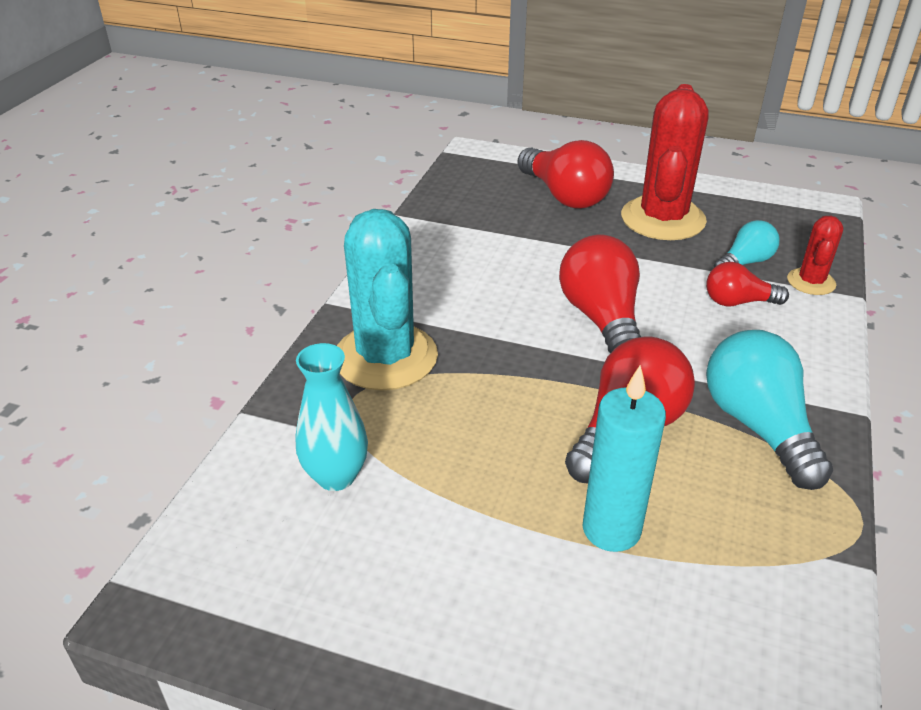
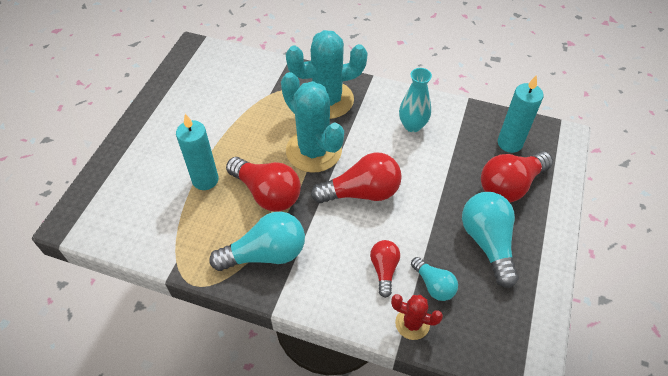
camera: 90 degrees right, 15 degrees up
turquoise vase [296,343,368,491] -> turquoise vase moved to [399,68,432,132]
red cactus [621,84,708,240] -> turquoise light bulb [462,192,519,288]
none -> turquoise cactus [281,72,344,172]
none -> turquoise candle [498,75,544,153]

